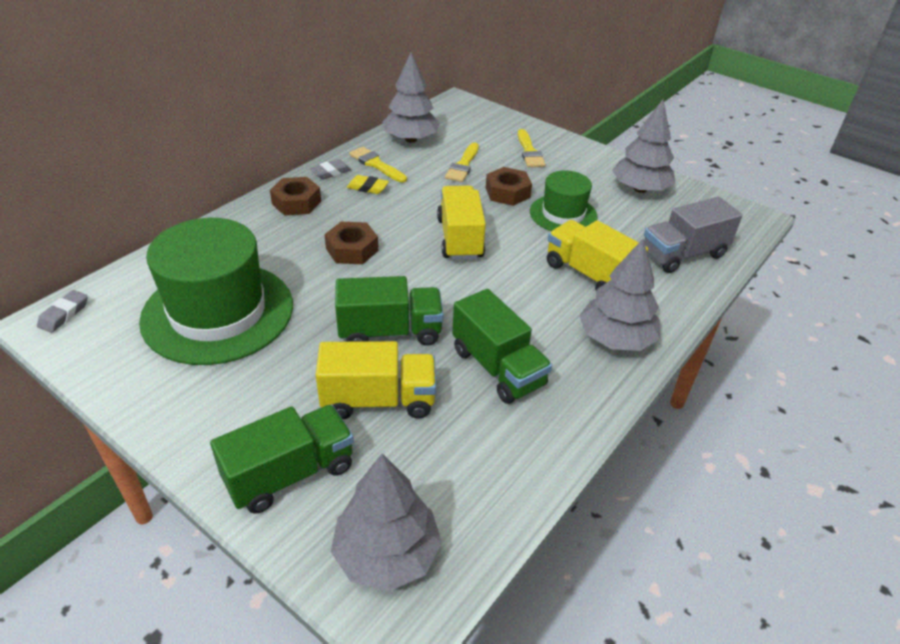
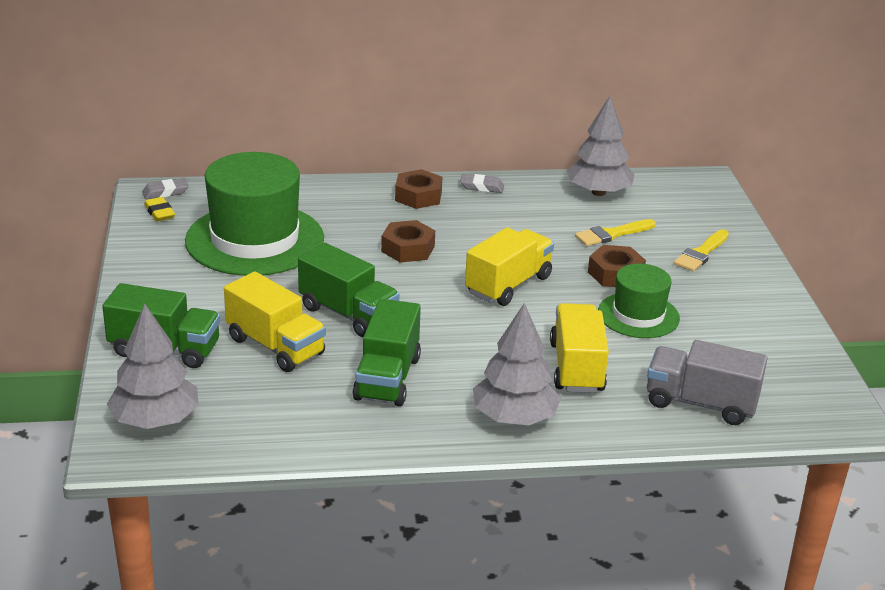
camera: 45 degrees right, 10 degrees down
yellow eraser [347,175,389,194] -> yellow eraser moved to [144,197,175,221]
yellow brush [349,147,407,183] -> none
grey tree [612,99,675,193] -> none

